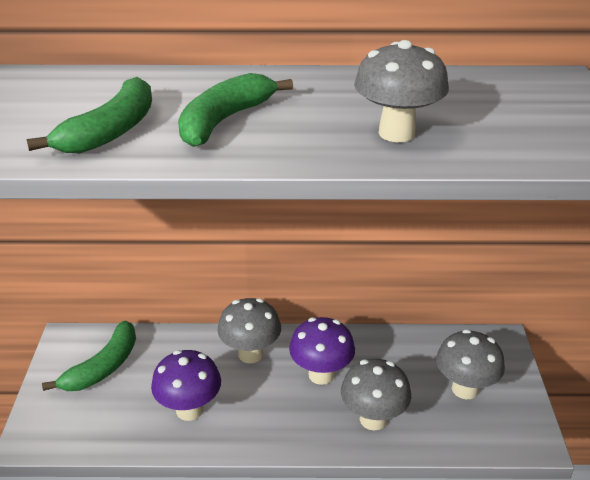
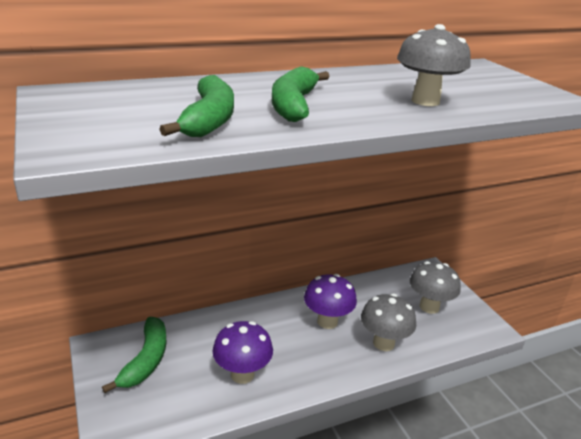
camera: 25 degrees left, 5 degrees down
grey mushroom [218,298,281,363] -> none

